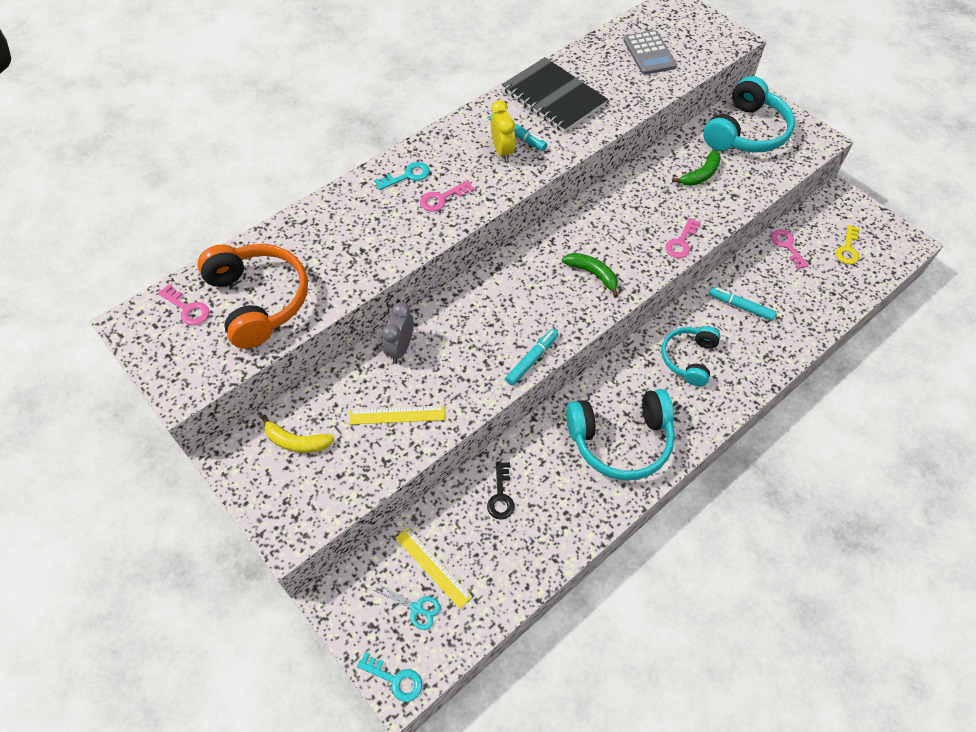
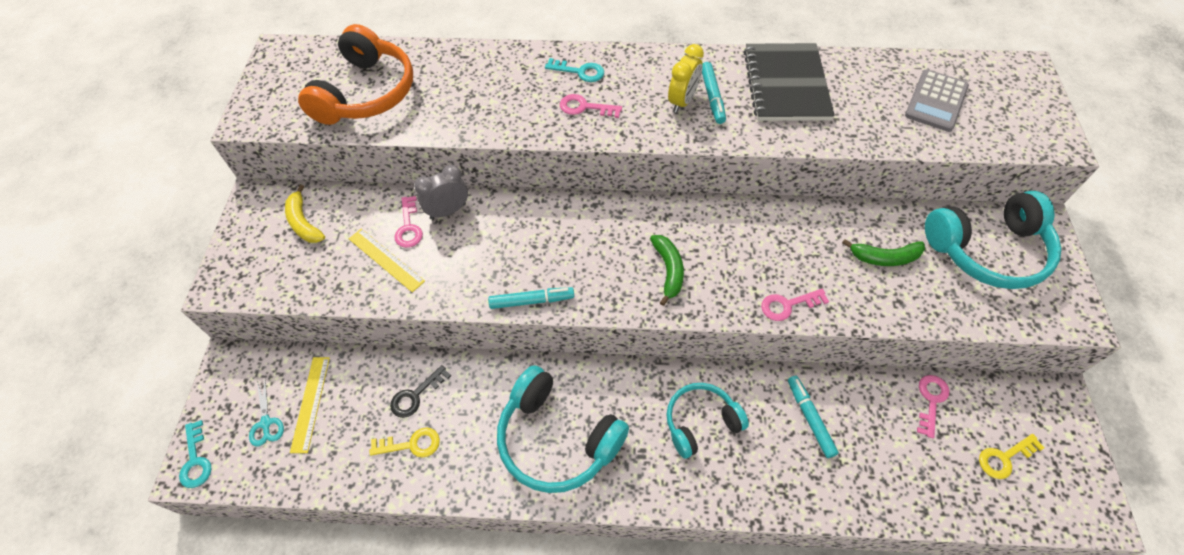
camera: 45 degrees right, 0 degrees up
pink key [158,284,209,325] -> pink key moved to [394,196,423,248]
none -> yellow key [370,427,440,458]

